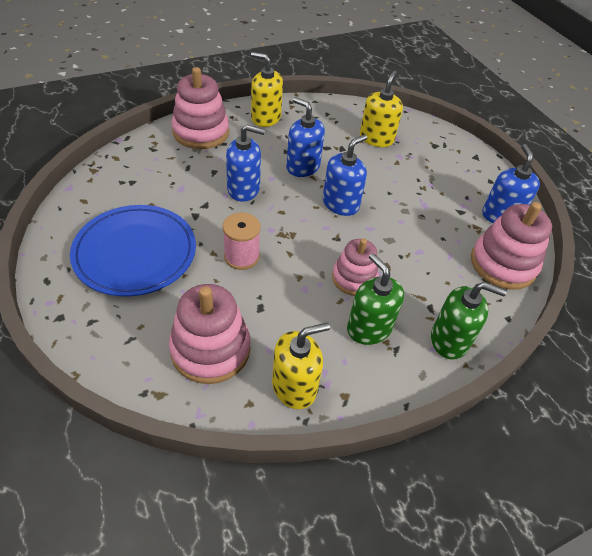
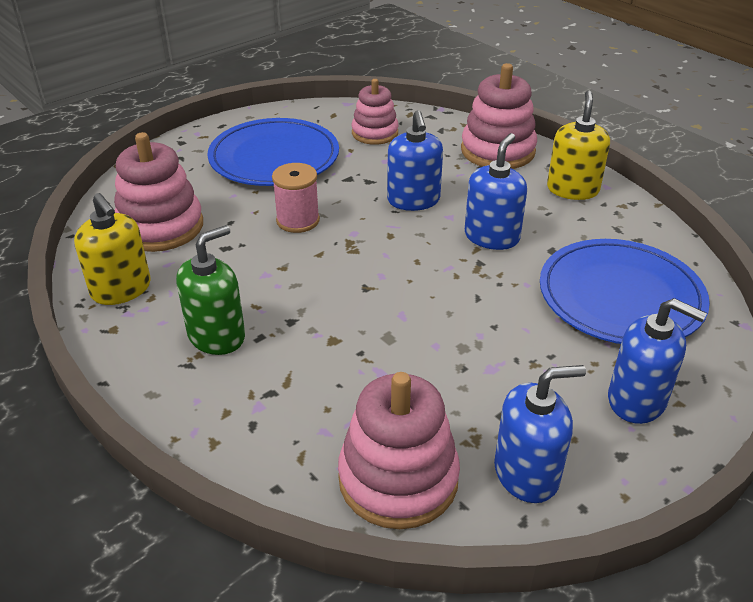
camera: 80 degrees right, 10 degrees down
blue soap dispenser [323,134,367,216] -> blue soap dispenser moved to [608,298,707,424]
pink stacking toy [332,238,379,296] -> pink stacking toy moved to [352,79,399,145]
yellow soap dispenser [360,71,403,147] -> blue plate [540,239,710,344]
green soap dispenser [431,282,507,360] -> none

